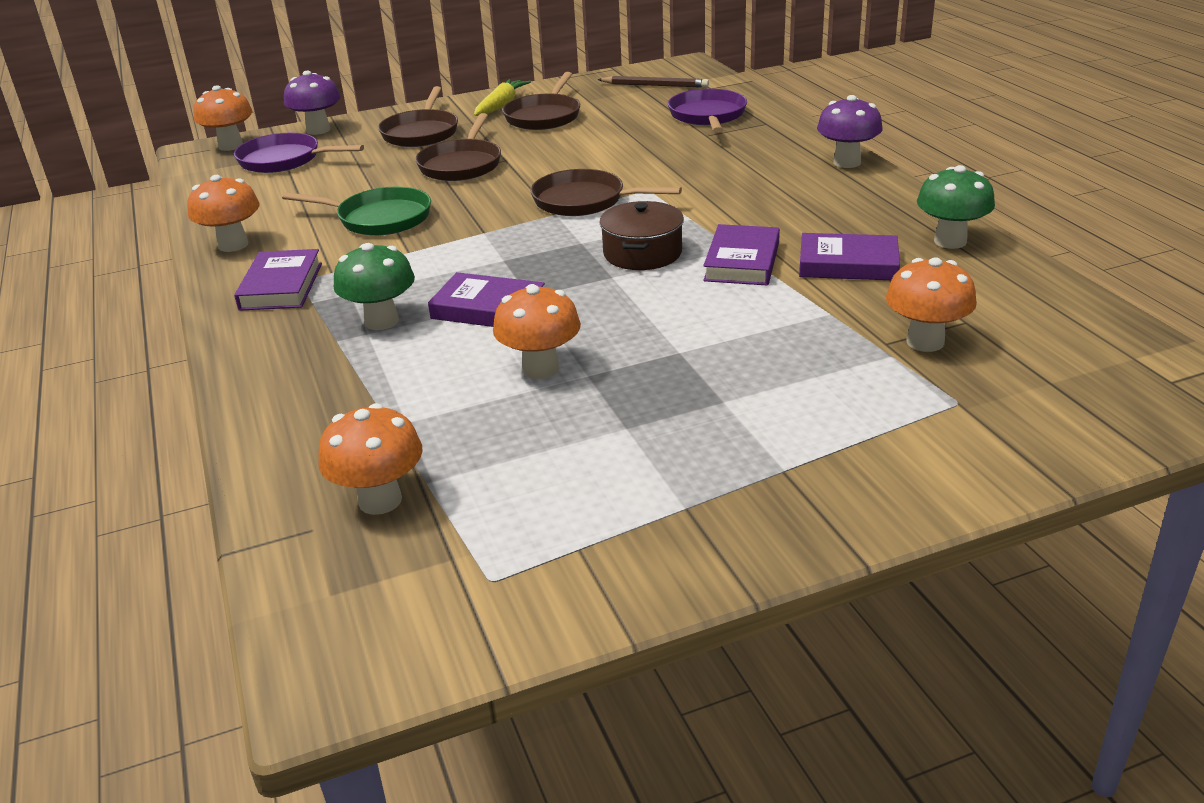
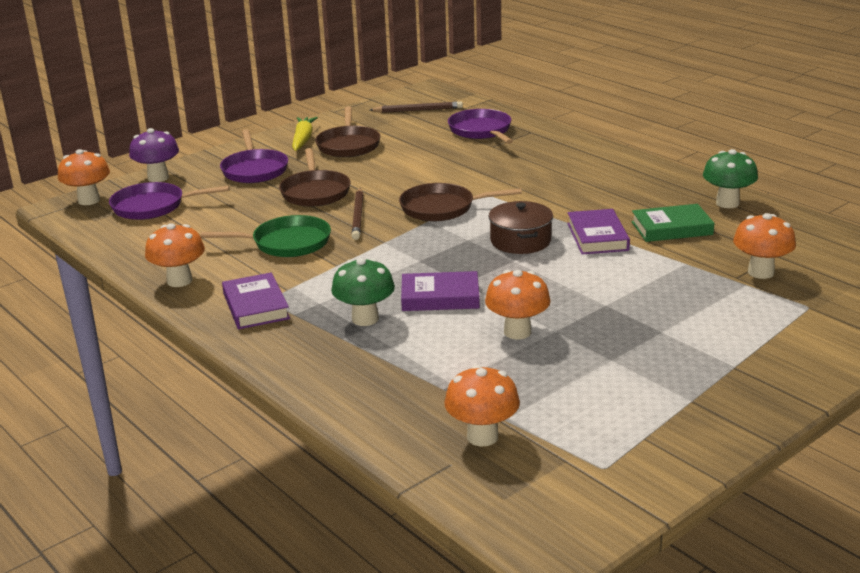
camera: 20 degrees left, 5 degrees down
brown pan [378,86,458,147] -> purple pan [220,129,288,183]
purple book [799,233,900,280] -> green book [631,204,715,242]
purple mushroom [817,95,883,168] -> none
none -> brown pencil [352,188,363,240]

